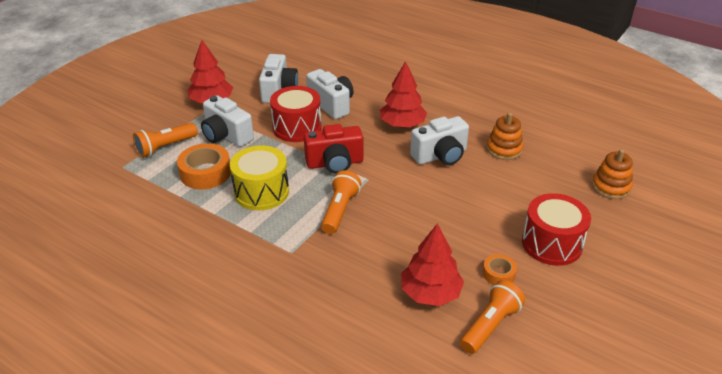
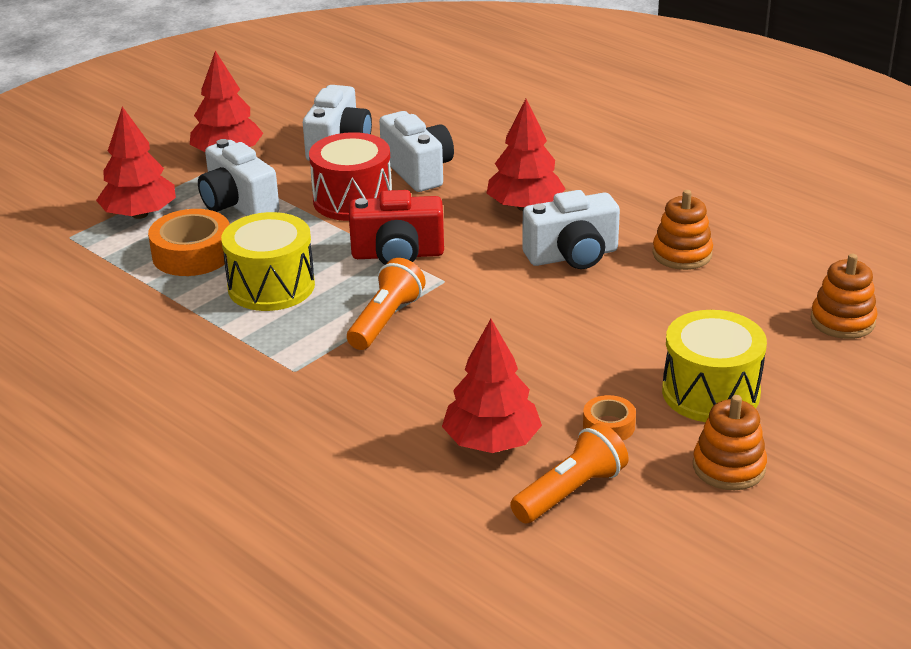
camera: 10 degrees right, 5 degrees down
orange flashlight [133,123,198,158] -> red tree [96,107,176,219]
red drum [522,193,591,266] -> yellow drum [662,310,767,422]
none -> orange stacking toy [693,395,767,490]

